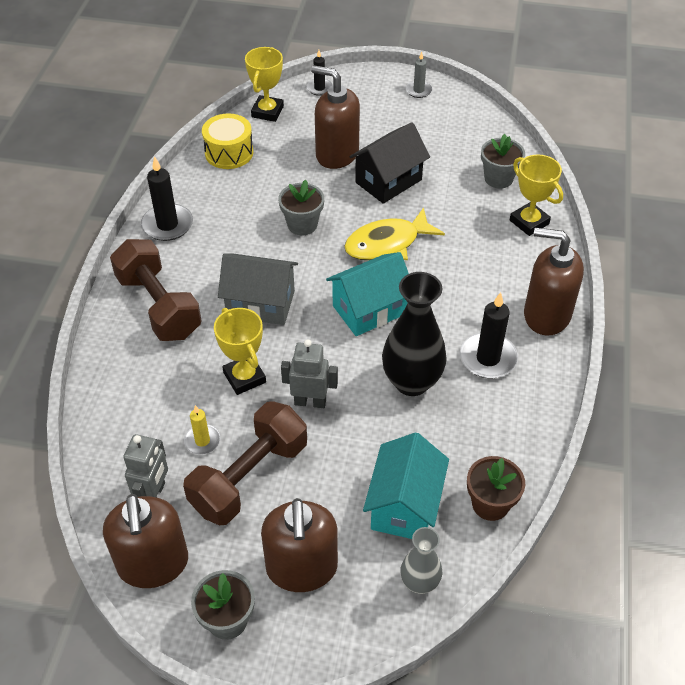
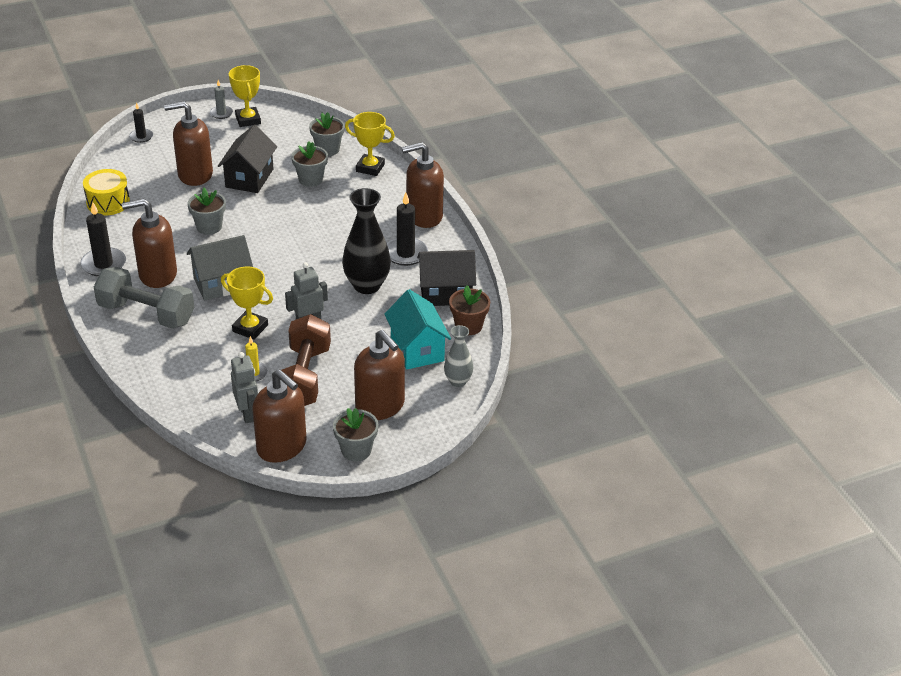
camera: 35 degrees left, 10 degrees down
brown dumbbell [110,239,202,341] -> grey dumbbell [94,267,194,329]
yellow trophy [245,47,284,122] -> yellow trophy moved to [229,65,261,127]
turquoise house [326,252,409,336] -> none
yellow fish [344,207,445,260] -> none
none -> brown soap dispenser [122,198,177,288]
none -> grey flower pot [291,142,328,187]
none -> black house [417,250,476,306]

